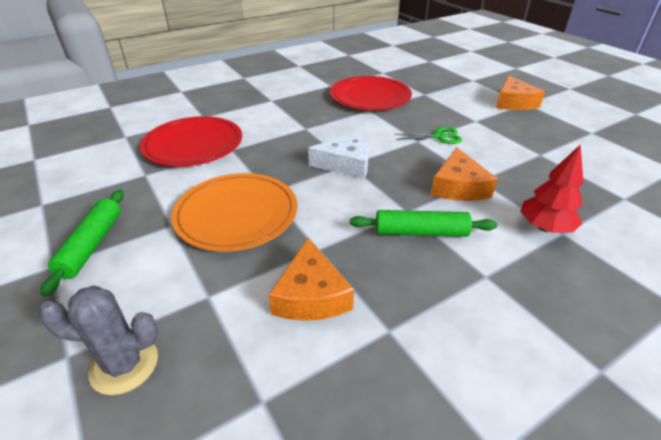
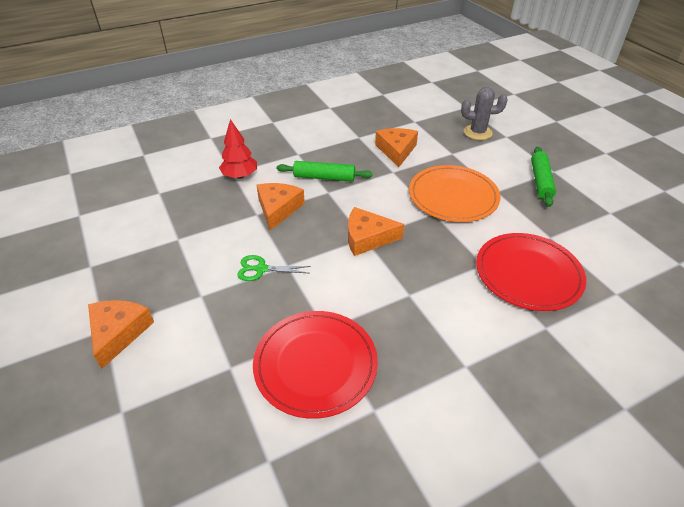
camera: 175 degrees left, 5 degrees up
white cheese [308,132,369,179] -> orange cheese [348,207,404,256]

